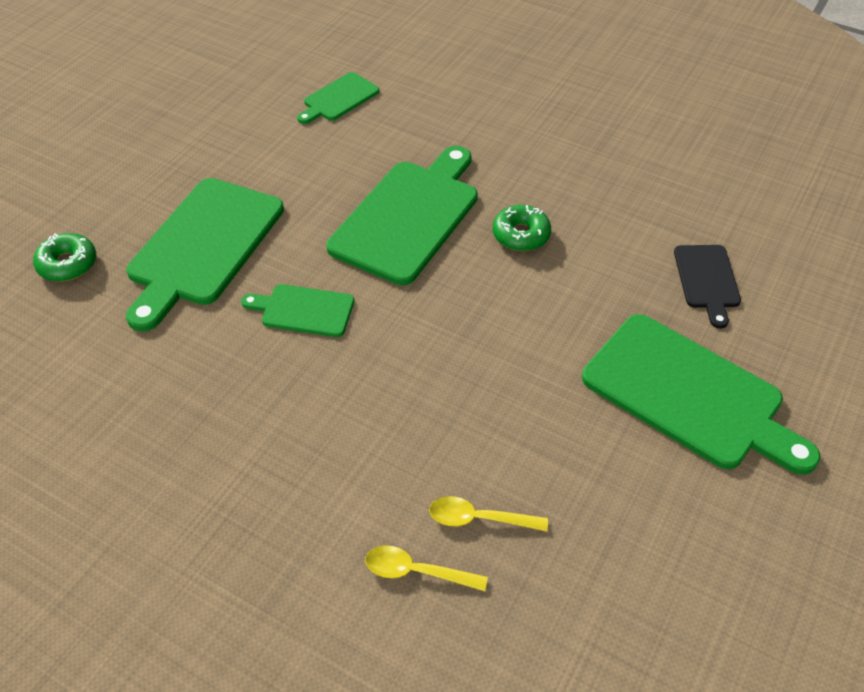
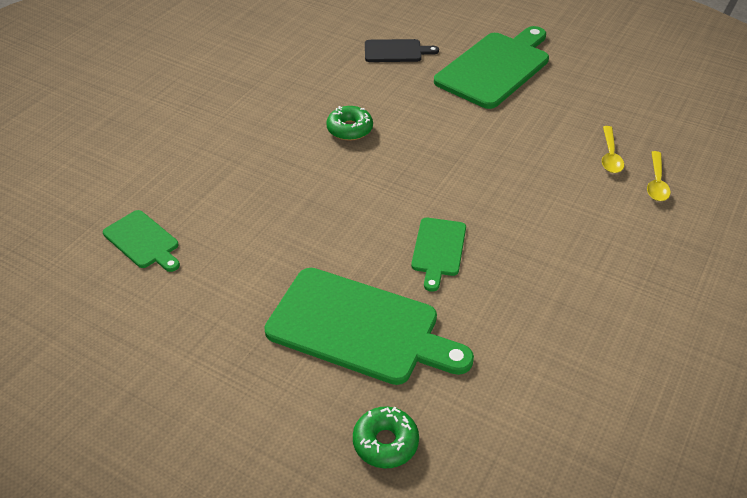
camera: 90 degrees left, 5 degrees down
green cutting board [327,146,478,285] -> none

